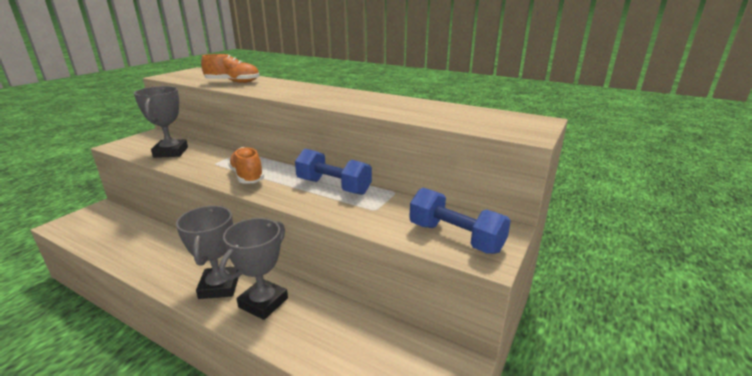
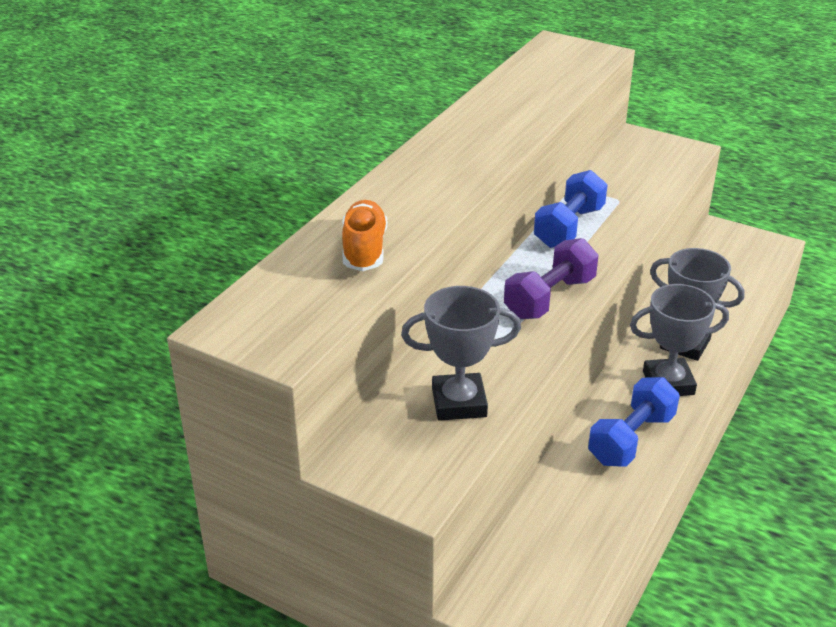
camera: 90 degrees left, 10 degrees up
orange shoe [228,147,264,183] -> purple dumbbell [504,238,598,319]
blue dumbbell [409,188,511,254] -> blue dumbbell moved to [588,377,680,467]

